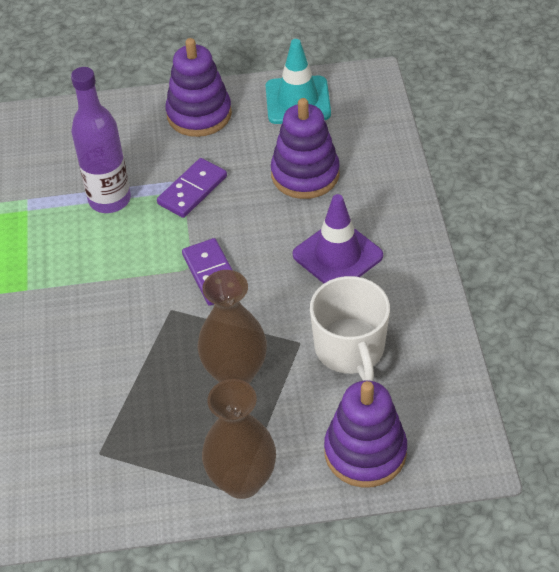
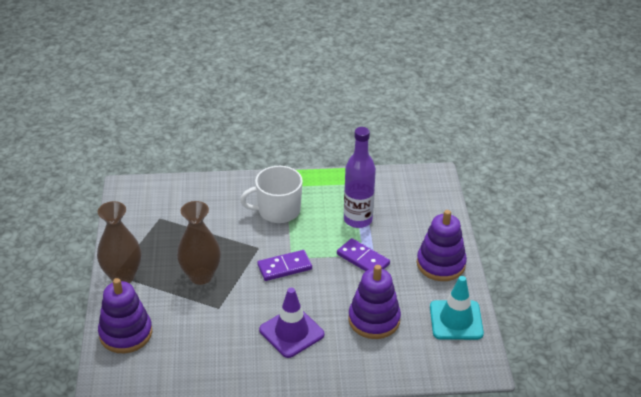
camera: 90 degrees right, 10 degrees down
white mug [310,276,390,381] -> white mug moved to [240,166,303,223]

